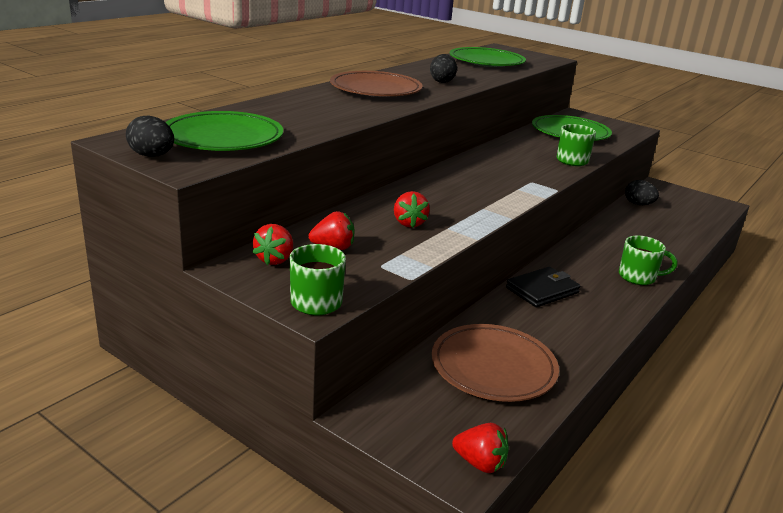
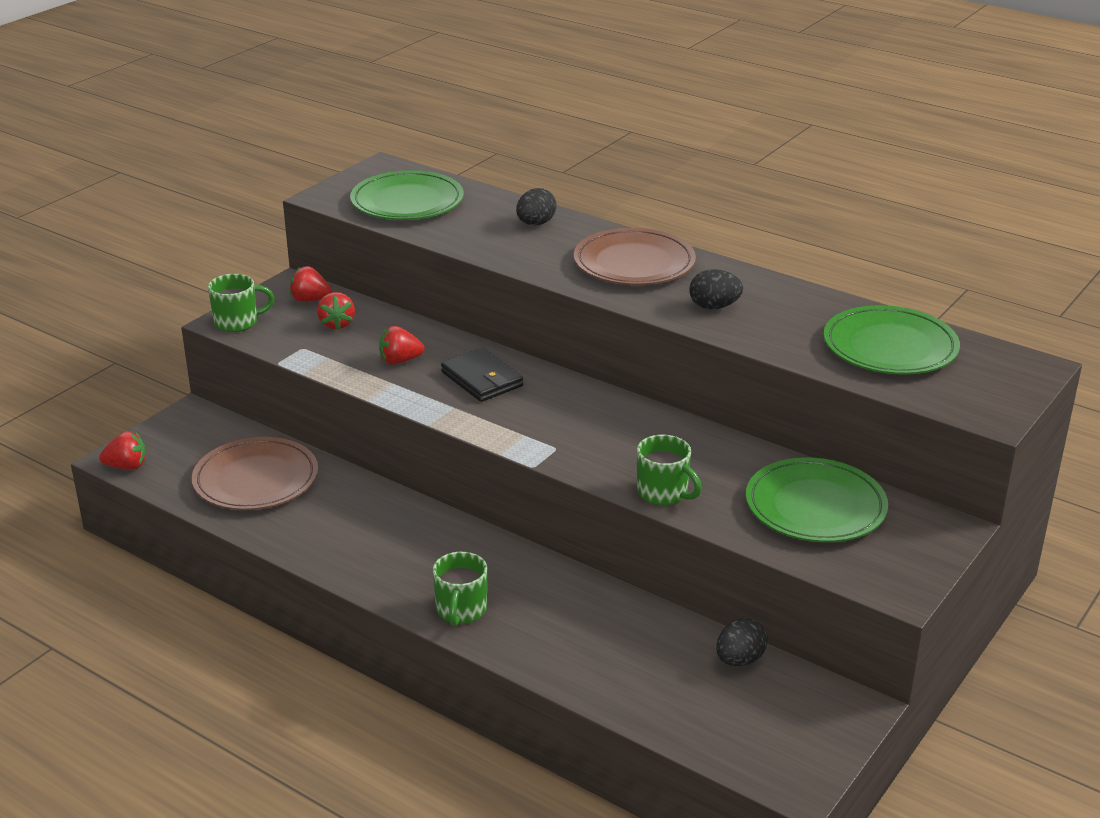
camera: 90 degrees right, 5 degrees up
black egg [126,116,174,157] -> black egg moved to [516,188,557,226]
red strawberry [452,423,509,473] -> red strawberry turned 120 degrees counterclockwise [99,431,146,470]
black wallet [506,267,580,307] -> black wallet moved to [441,348,523,402]

